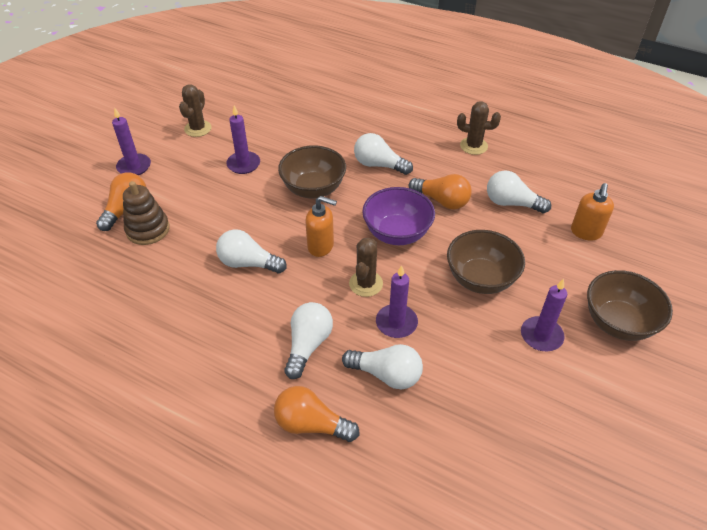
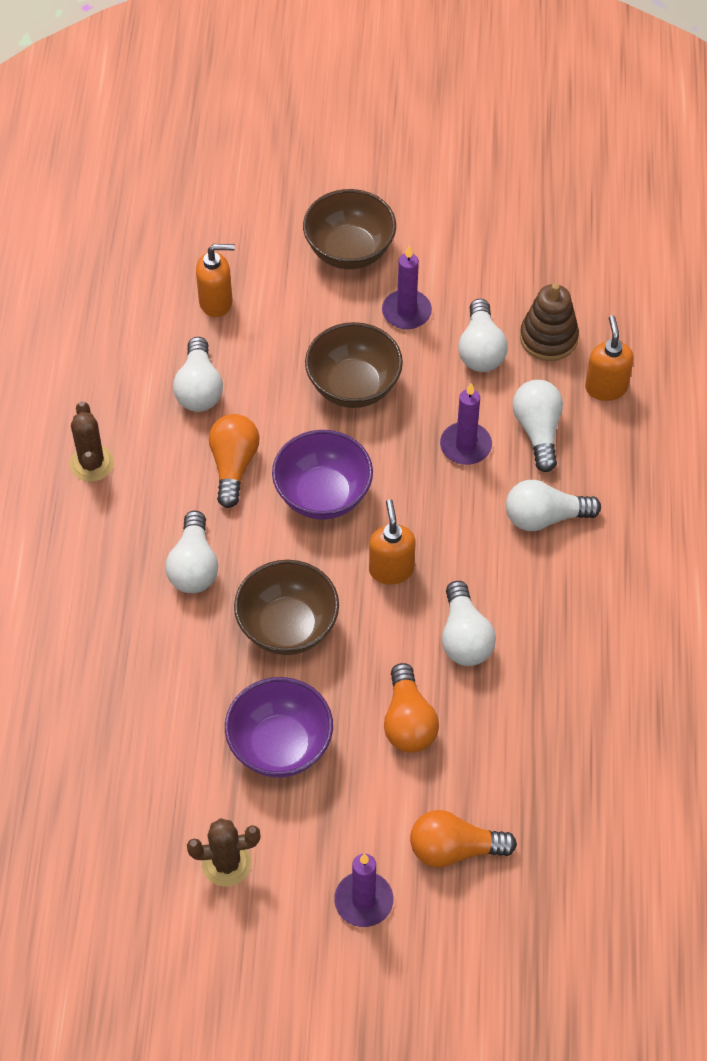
camera: 115 degrees left, 10 degrees up
brown stacking toy [123,181,170,245] -> brown stacking toy moved to [520,283,579,361]
purple candle [226,106,260,174] -> purple bowl [225,677,333,778]
orange light bulb [274,386,359,442] -> orange light bulb moved to [384,663,439,753]
brown cactus [349,238,383,297] -> none
none -> white light bulb [458,299,508,372]
none -> orange soap dispenser [585,315,634,401]

